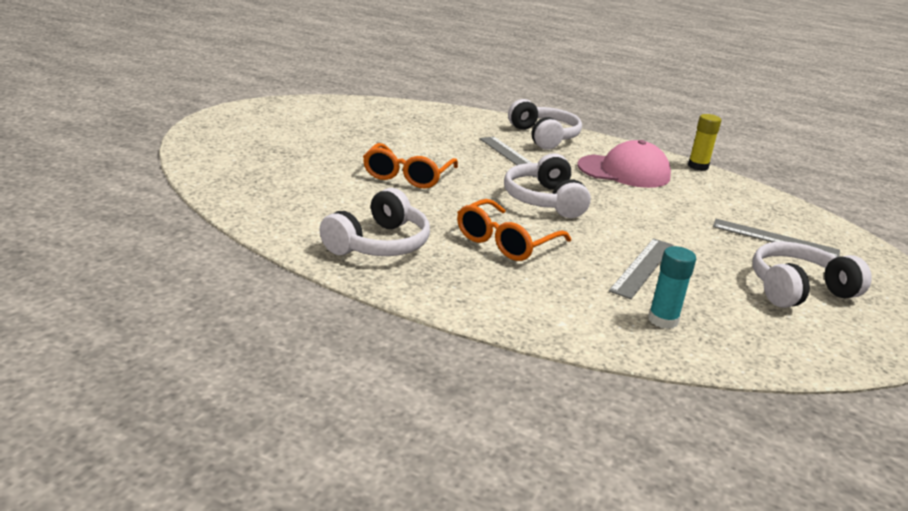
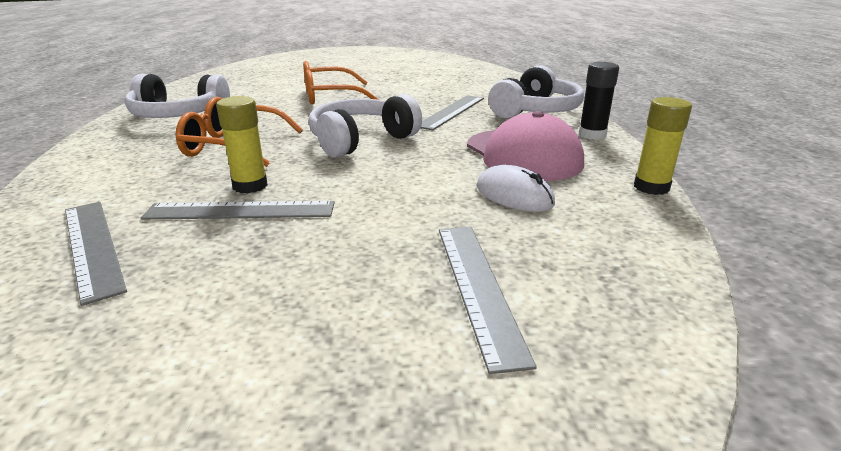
camera: 60 degrees right, 0 degrees up
turquoise glue stick [648,246,696,329] -> grey ruler [65,202,127,306]
white headphones [752,241,872,308] -> none
none -> yellow glue stick [216,96,268,194]
none -> white mouse [476,165,555,212]
none -> black glue stick [579,62,619,140]

